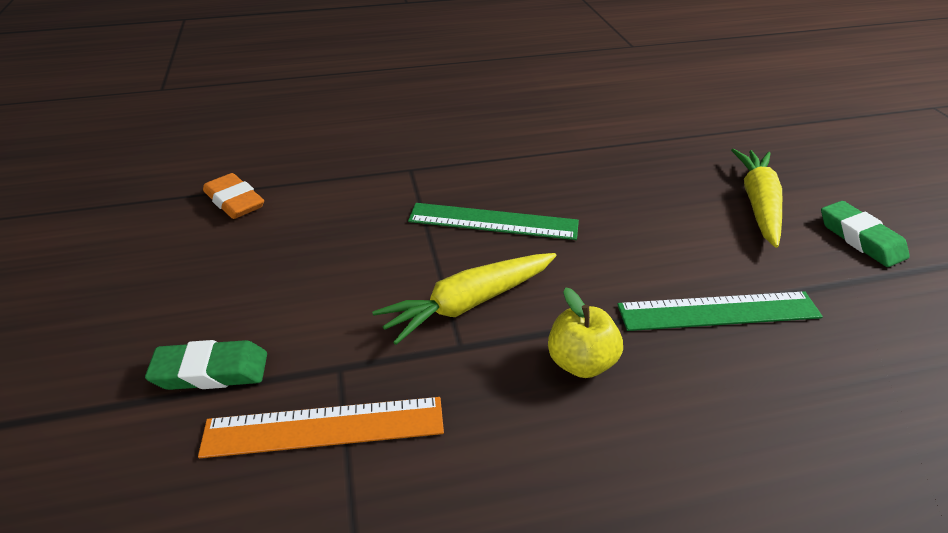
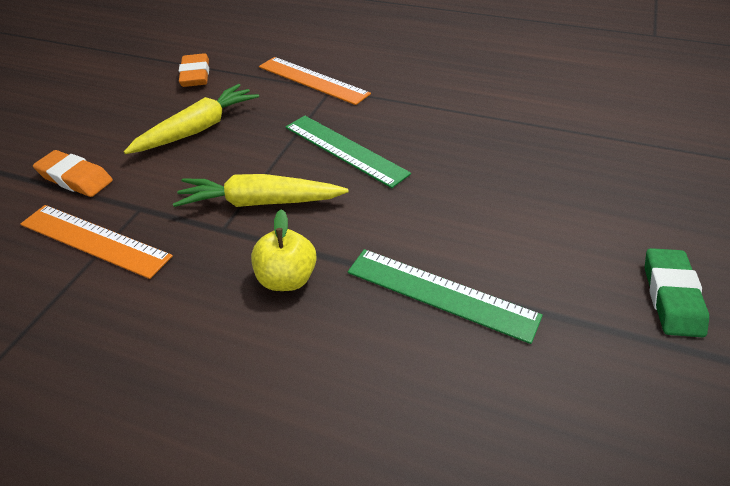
camera: 35 degrees right, 5 degrees up
green eraser [145,340,267,390] -> orange eraser [33,150,113,197]
yellow carrot [731,149,782,248] -> yellow carrot moved to [124,84,259,154]
none -> orange ruler [259,57,371,105]

